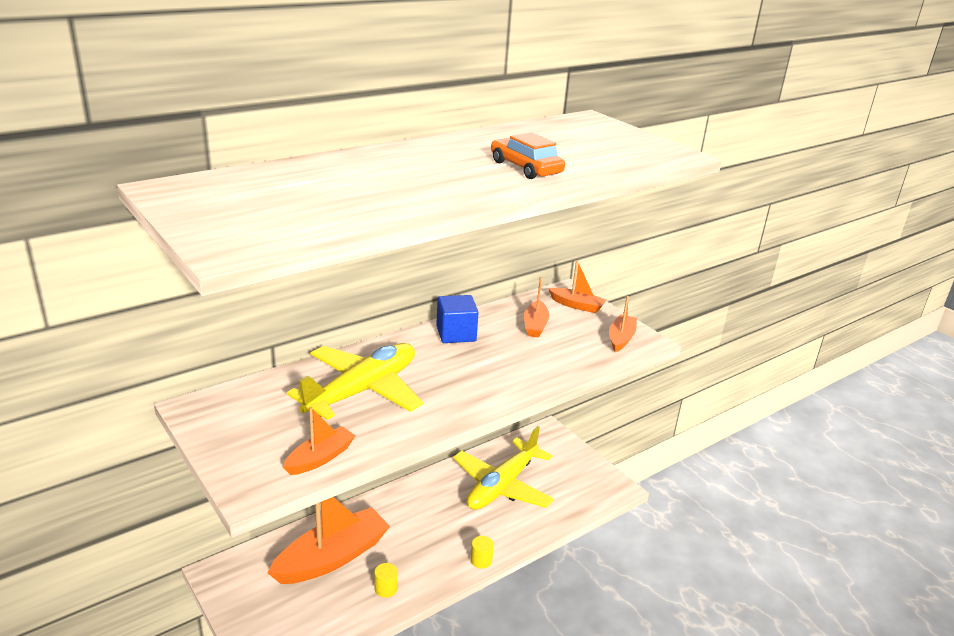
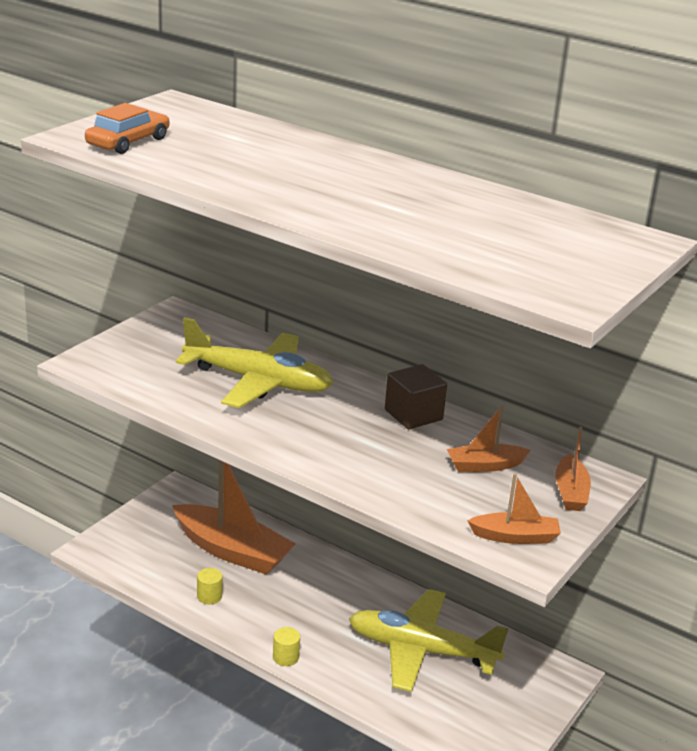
camera: 70 degrees right, 0 degrees up
orange boat [283,407,356,475] -> none
blue cube [436,295,479,343] -> brown cube [385,364,447,429]
orange car [491,132,565,179] -> orange car moved to [85,103,169,154]

